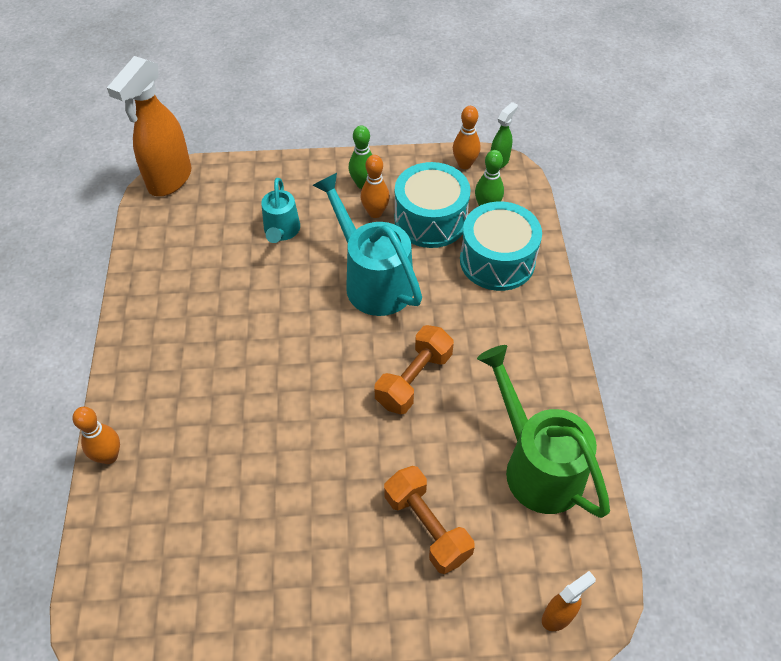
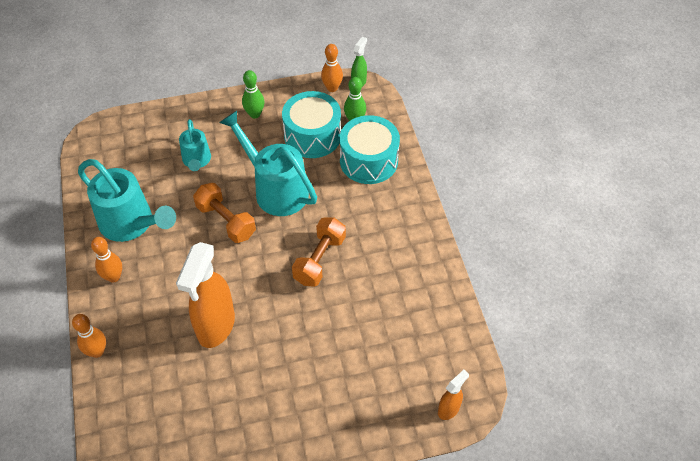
camera: 10 degrees left, 0 degrees up
orange spray bottle [107,56,191,196] -> orange spray bottle moved to [176,242,235,348]
orange bowling pin [361,155,390,218] -> orange bowling pin moved to [91,237,122,283]
orange dumbbell [384,466,475,574] -> orange dumbbell moved to [193,183,256,243]
green watering can [477,345,610,518] -> none
none -> turquoise watering can [78,159,176,242]

